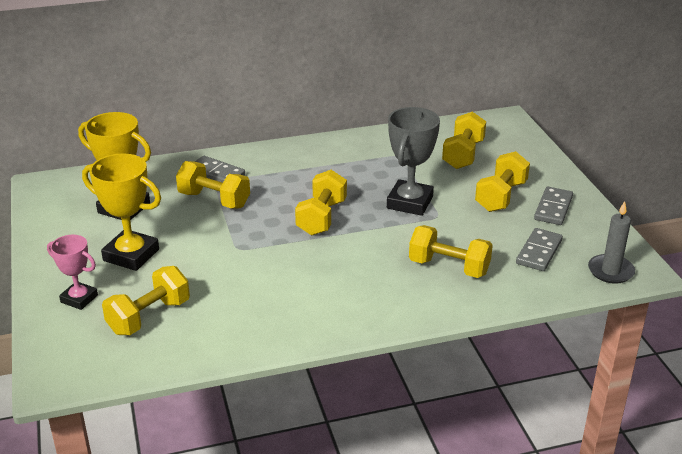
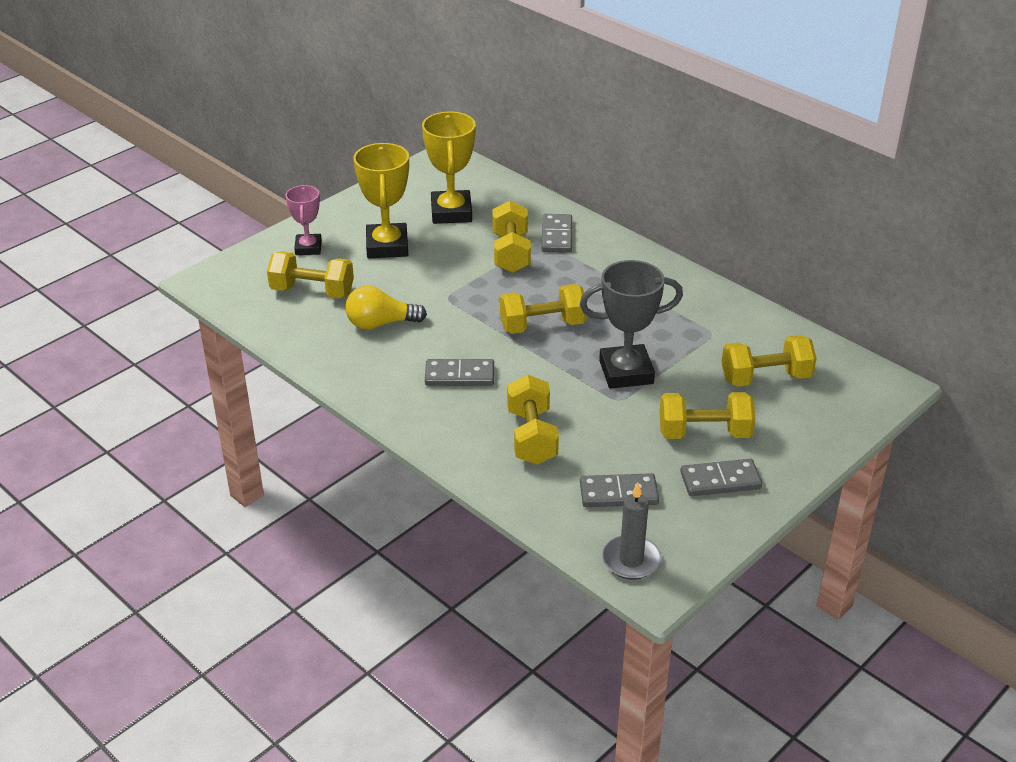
camera: 60 degrees right, 5 degrees up
none -> yellow light bulb [345,286,427,330]
none -> grey domino [425,359,494,386]

